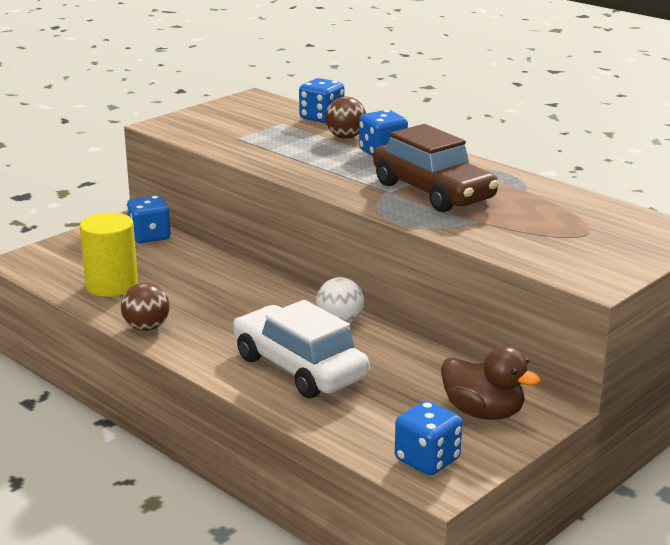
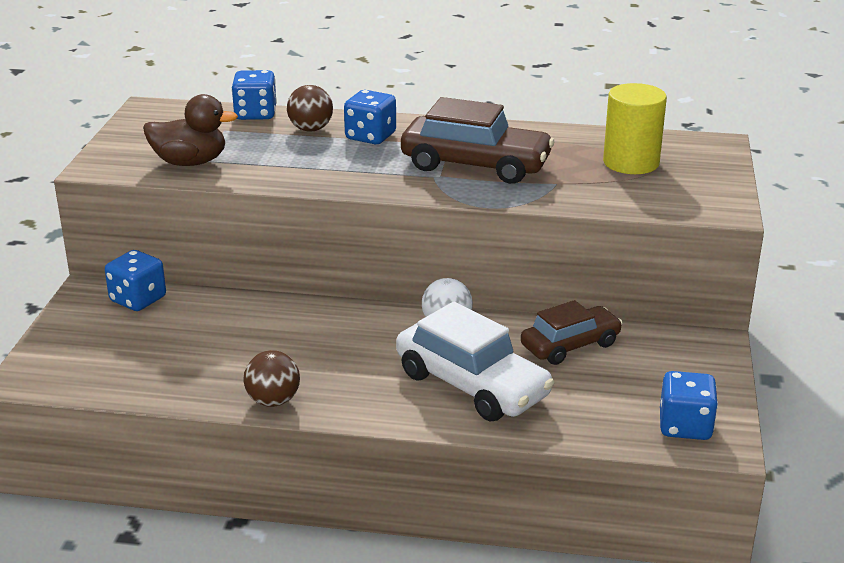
camera: 35 degrees left, 5 degrees up
yellow cylinder [80,213,138,297] -> yellow cylinder moved to [603,83,667,174]
white car [233,300,369,398] -> white car turned 150 degrees counterclockwise [396,302,554,421]
brown duck [441,346,541,420] -> brown duck moved to [143,94,238,166]
none -> brown car [521,300,623,365]

